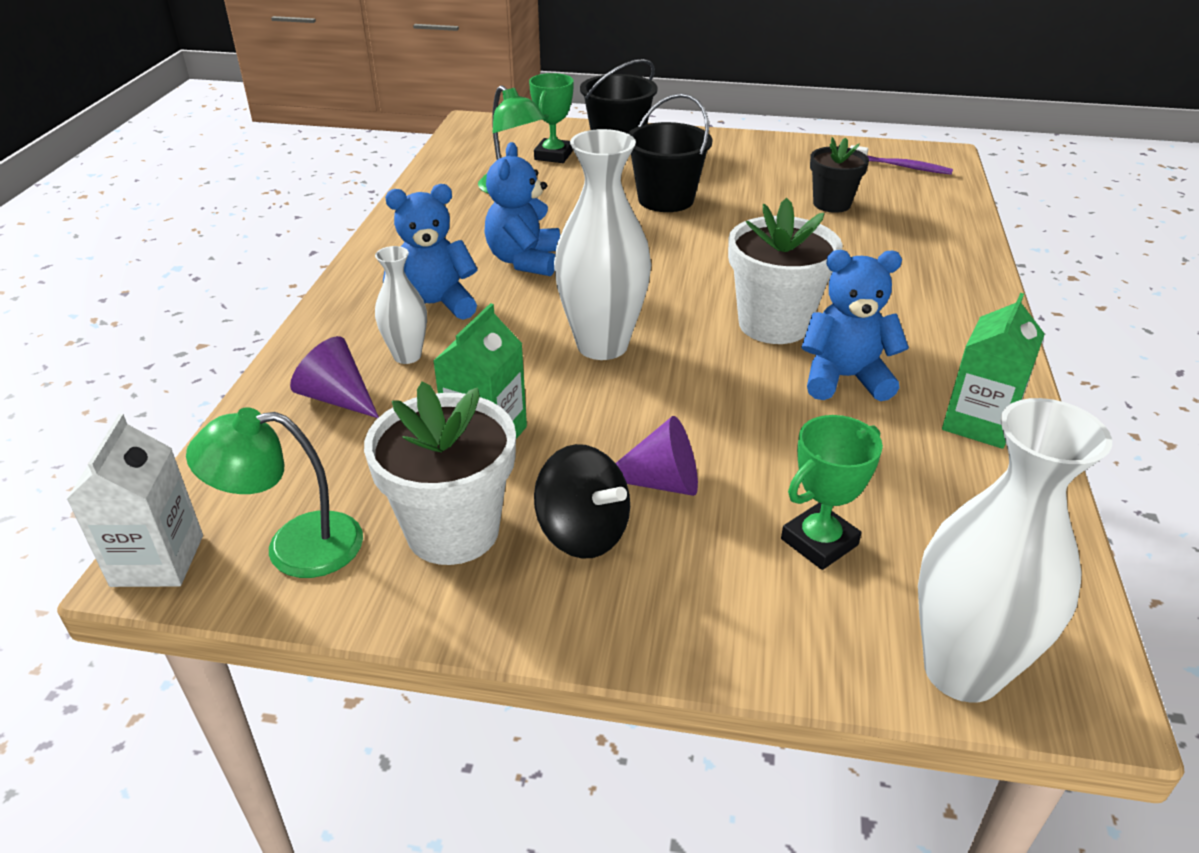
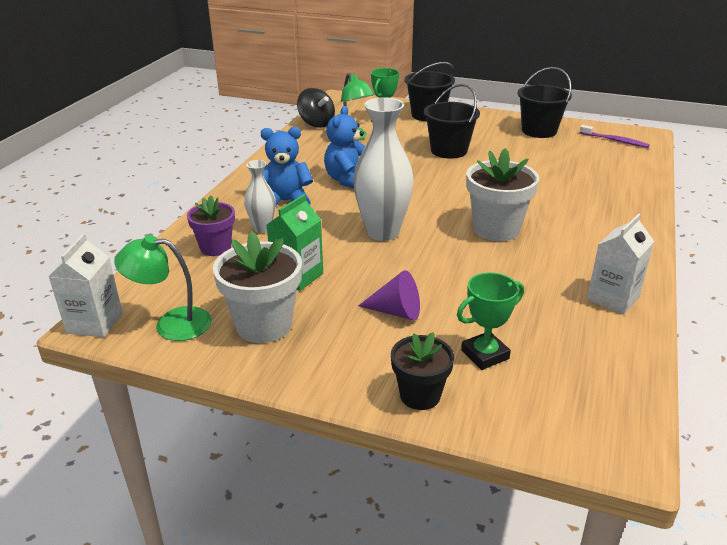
camera: 10 degrees right, 5 degrees down
purple cone [290,336,379,418] -> purple flower pot [187,195,235,256]
black spinning top [534,444,630,559] -> black spinning top moved to [297,88,335,128]
blue teddy bear [801,250,909,401] -> none
black flower pot [810,137,869,213] -> black flower pot moved to [391,332,454,410]
white vase [918,398,1112,703] -> none
green carton [942,293,1045,449] -> white carton [587,213,655,314]
none -> black bucket [518,67,572,138]

